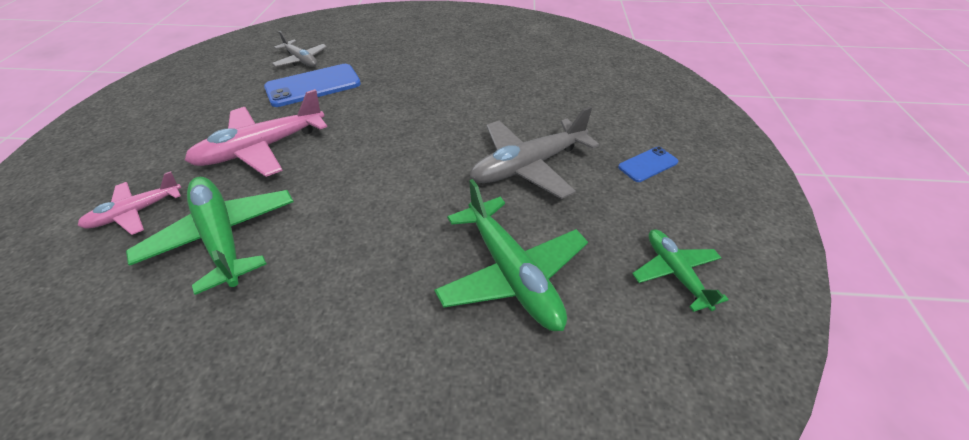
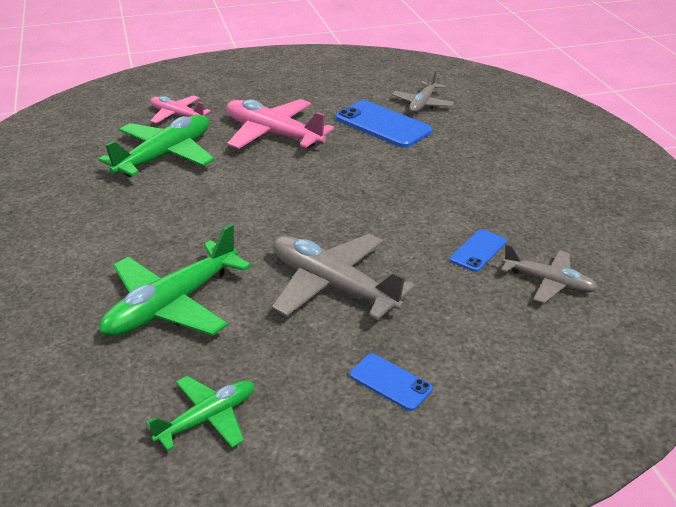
camera: 70 degrees right, 10 degrees down
none -> blue phone [450,229,507,272]
none -> grey plane [501,244,597,303]

